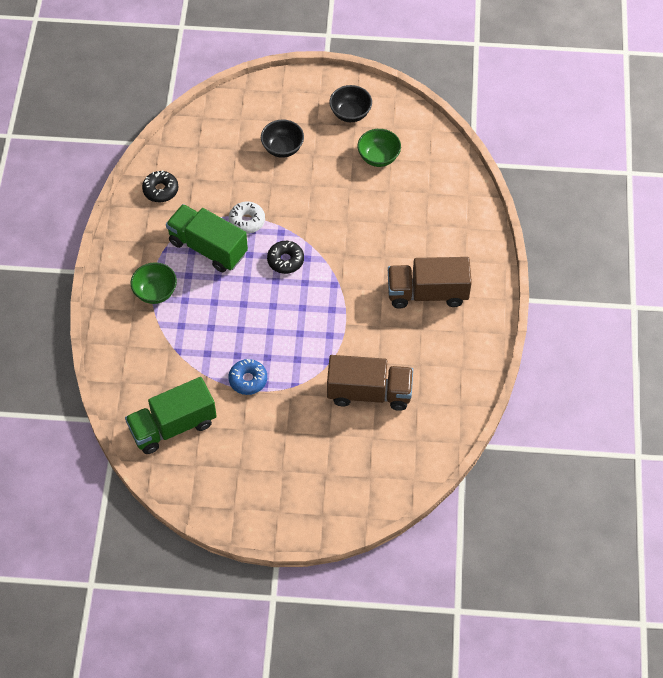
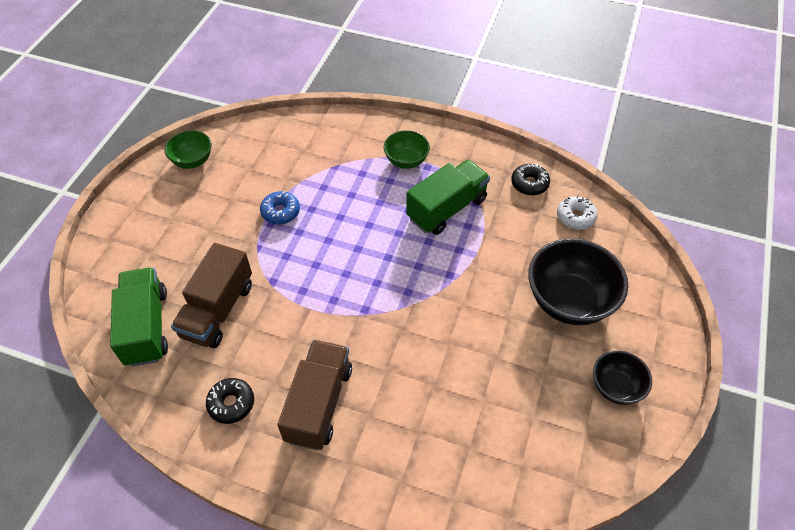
camera: 105 degrees right, 5 degrees down
green truck [125,377,217,454] -> green truck moved to [110,267,168,367]
white donut [229,202,265,234] -> white donut moved to [557,196,598,230]
black bowl [261,119,304,158] -> black bowl [528,238,628,325], size x1.80
black donut [267,241,304,274] -> black donut moved to [206,378,254,424]
green bowl [358,129,401,167] -> green bowl moved to [165,130,211,169]

